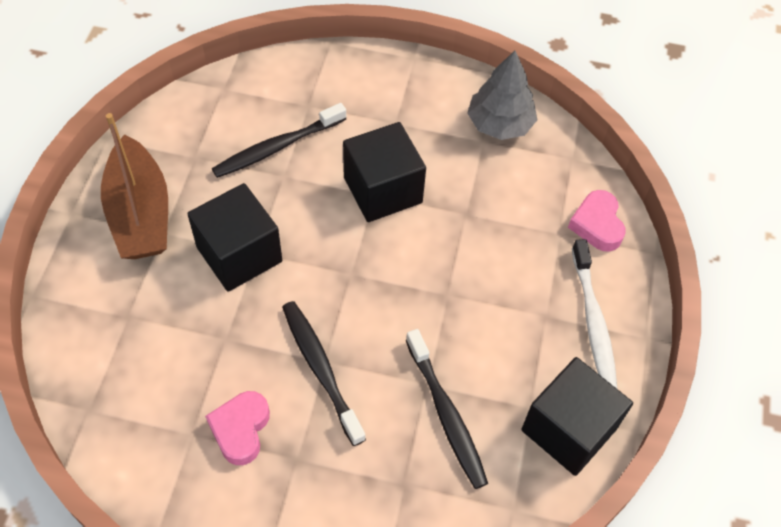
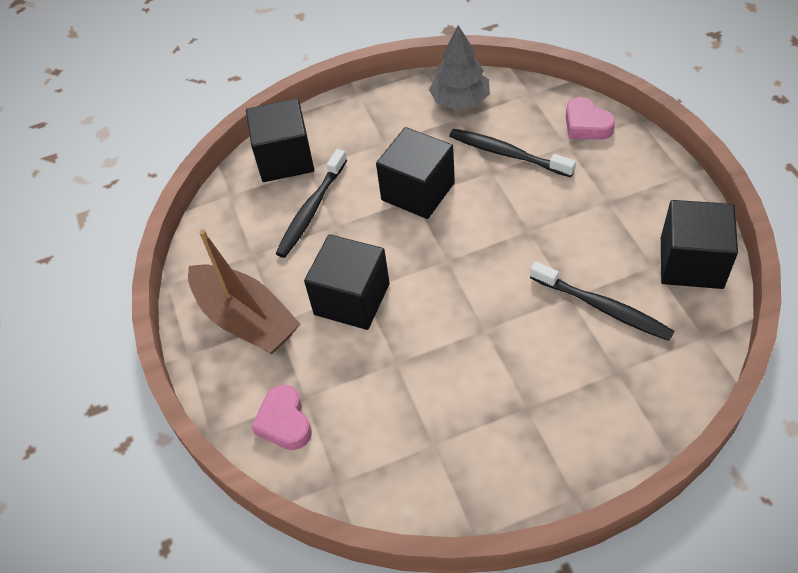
camera: 25 degrees left, 5 degrees down
pink heart [205,391,270,465] -> pink heart moved to [251,385,312,450]
black toothbrush [282,301,366,446] -> black toothbrush moved to [449,129,576,177]
white toothbrush [572,239,617,388] -> none
none -> black cube [246,98,314,182]

